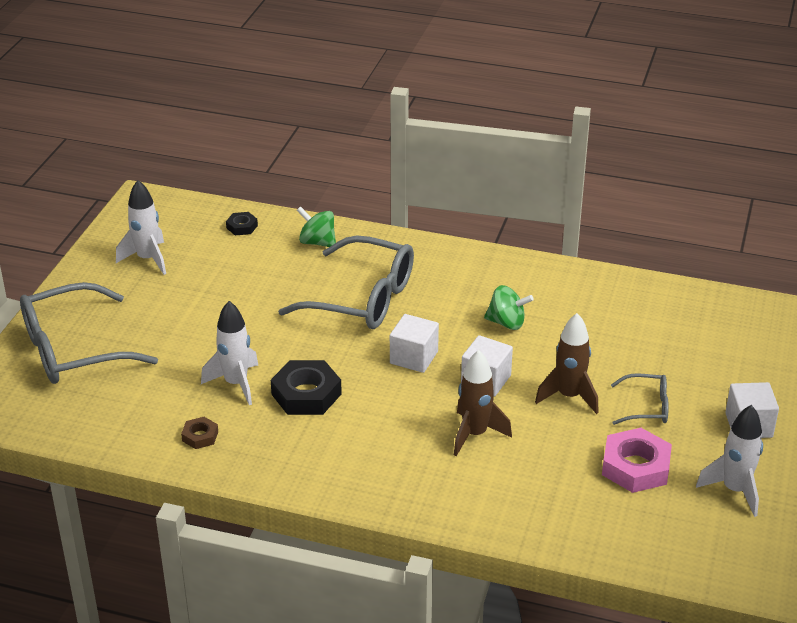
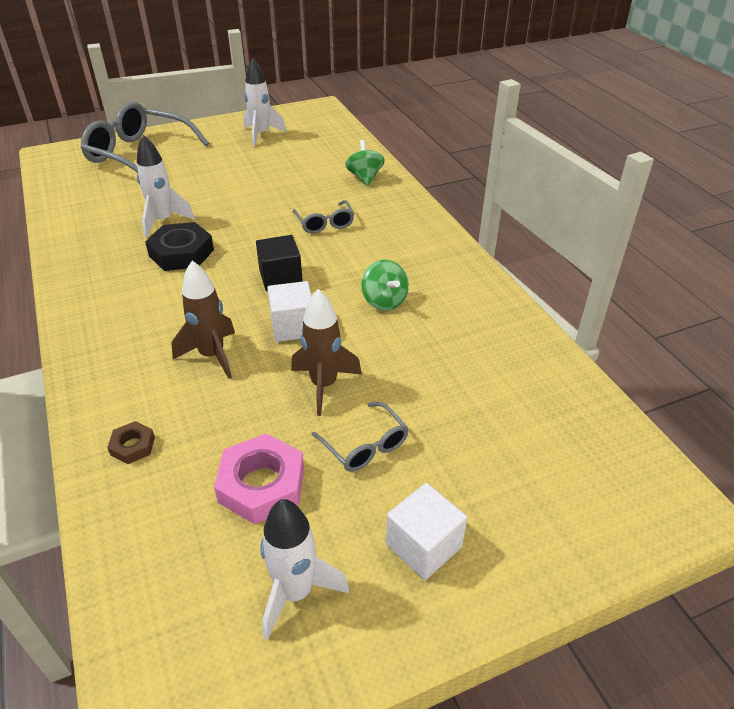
camera: 50 degrees right, 5 degrees up
brown nut [181,417,218,449] -> brown nut moved to [107,421,155,464]
black nut [226,212,258,235] -> none
grey glasses [278,235,414,329] -> grey glasses [293,200,354,234], size x0.48
white cube [390,314,439,373] -> black cube [256,235,303,291]

